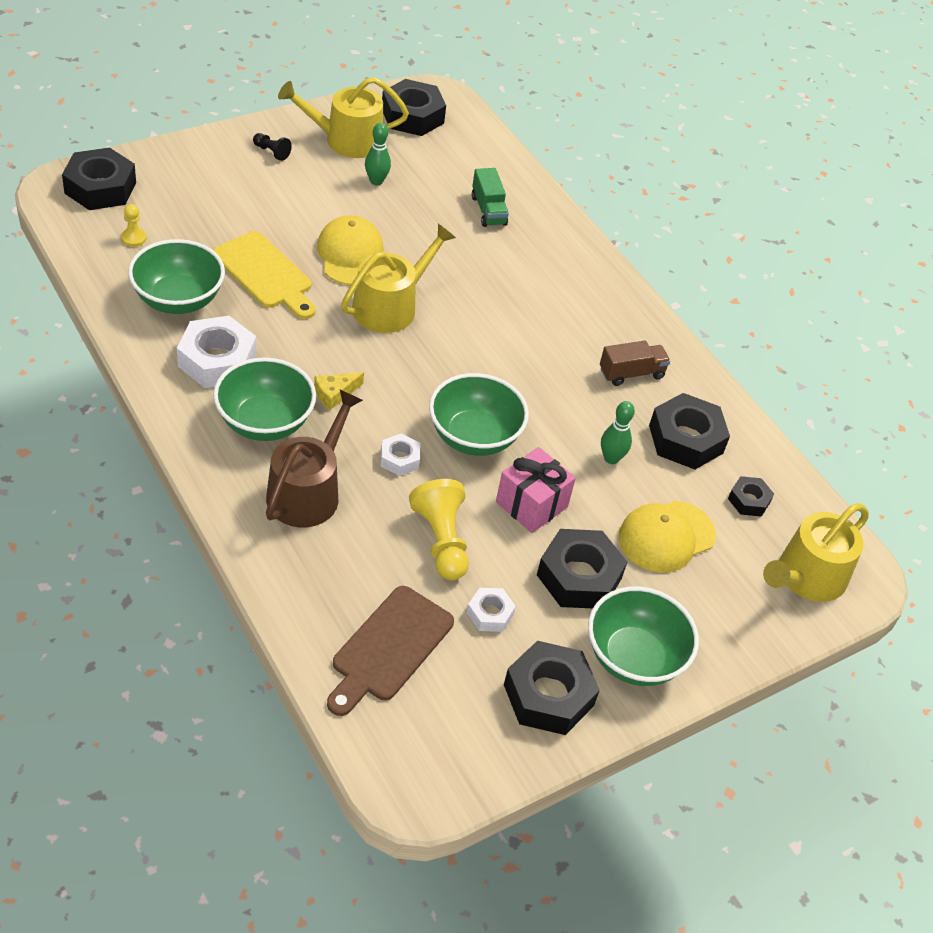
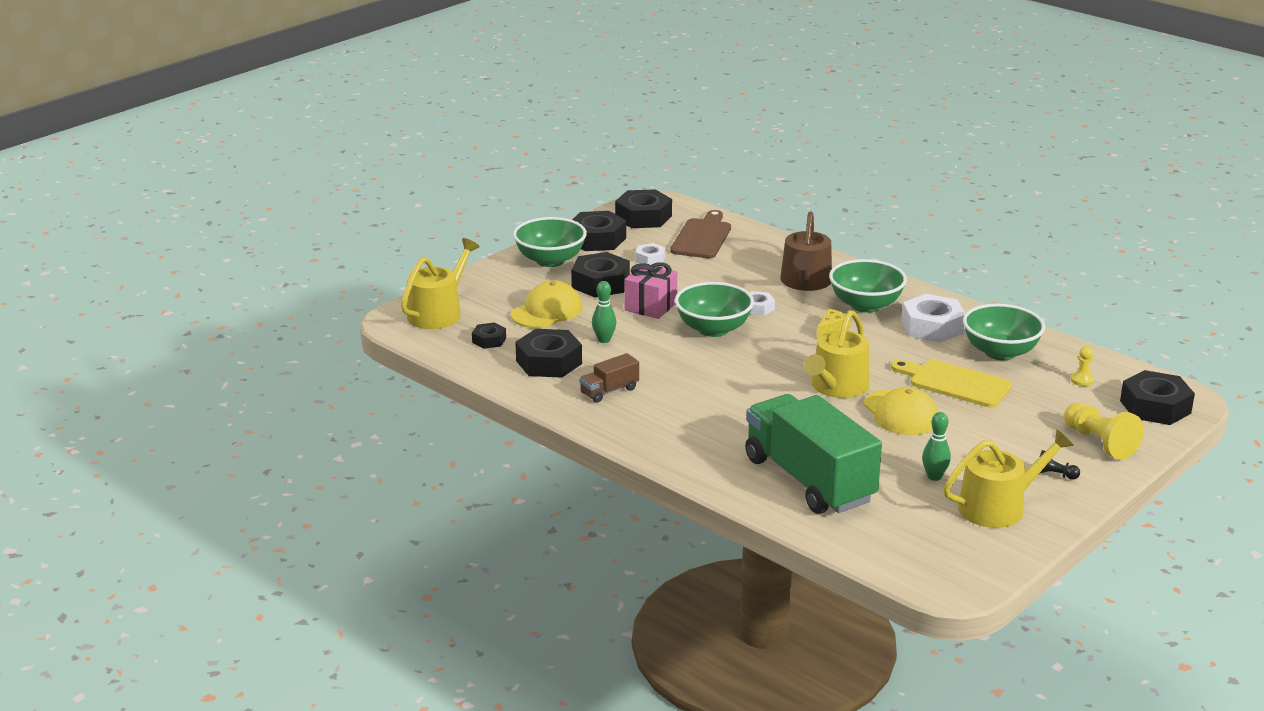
camera: 170 degrees right, 20 degrees down
black nut [382,79,446,136] -> black nut moved to [615,189,672,228]
yellow pawn [409,479,469,580] -> yellow pawn moved to [1064,403,1144,460]
green truck [472,168,509,227] -> green truck [745,394,882,514], size x2.37

